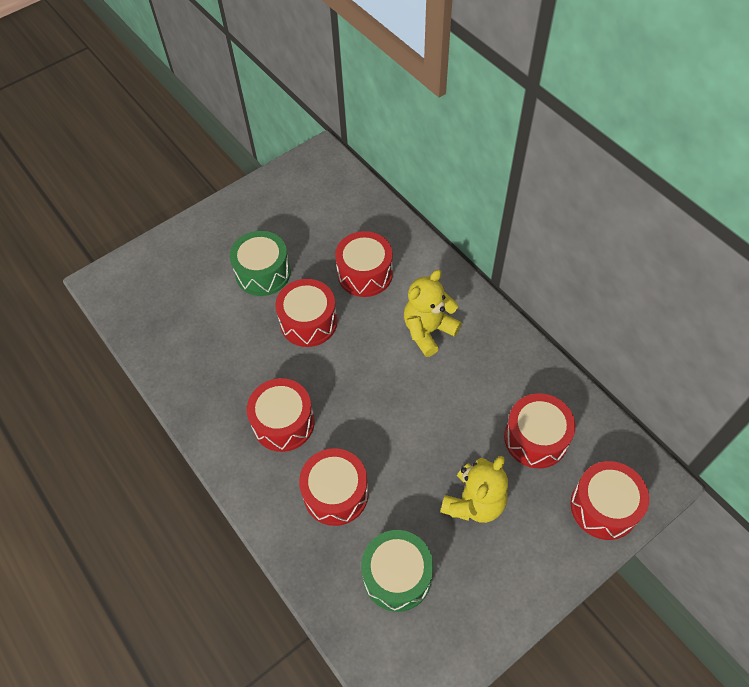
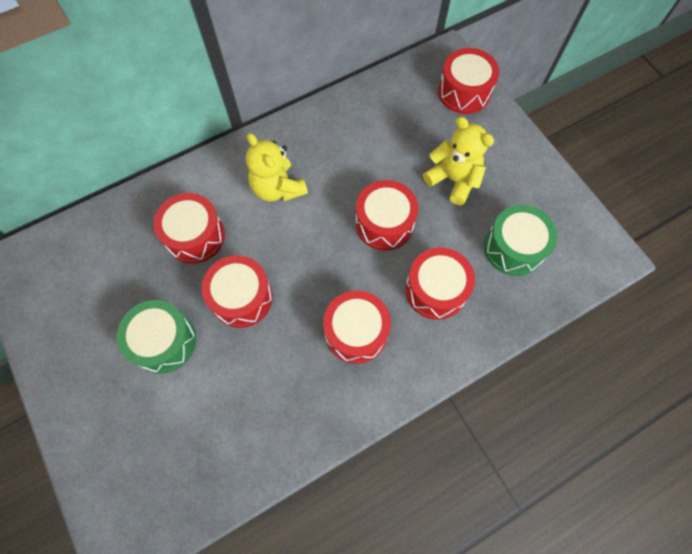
camera: 85 degrees left, 10 degrees up
red drum [504,393,576,468] -> red drum moved to [356,180,418,251]

